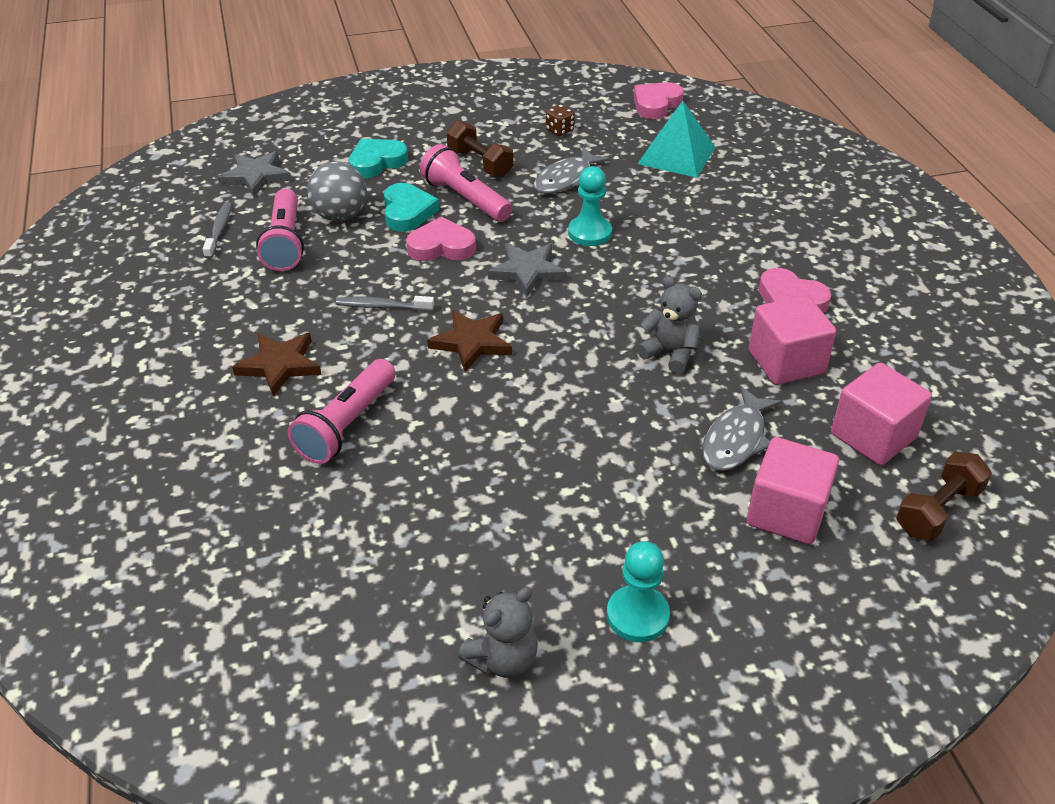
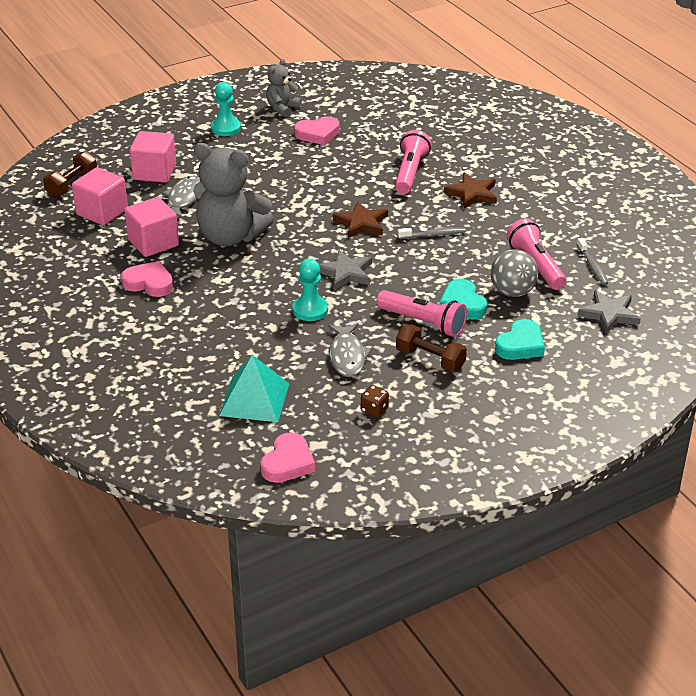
camera: 165 degrees right, 5 degrees down
pink heart [406,217,476,261] -> pink heart moved to [294,116,340,145]
grey fish [534,147,610,194] -> grey fish turned 150 degrees clockwise [328,323,372,377]
grey teddy bear [637,276,702,374] -> grey teddy bear [193,143,274,246], size x1.95

